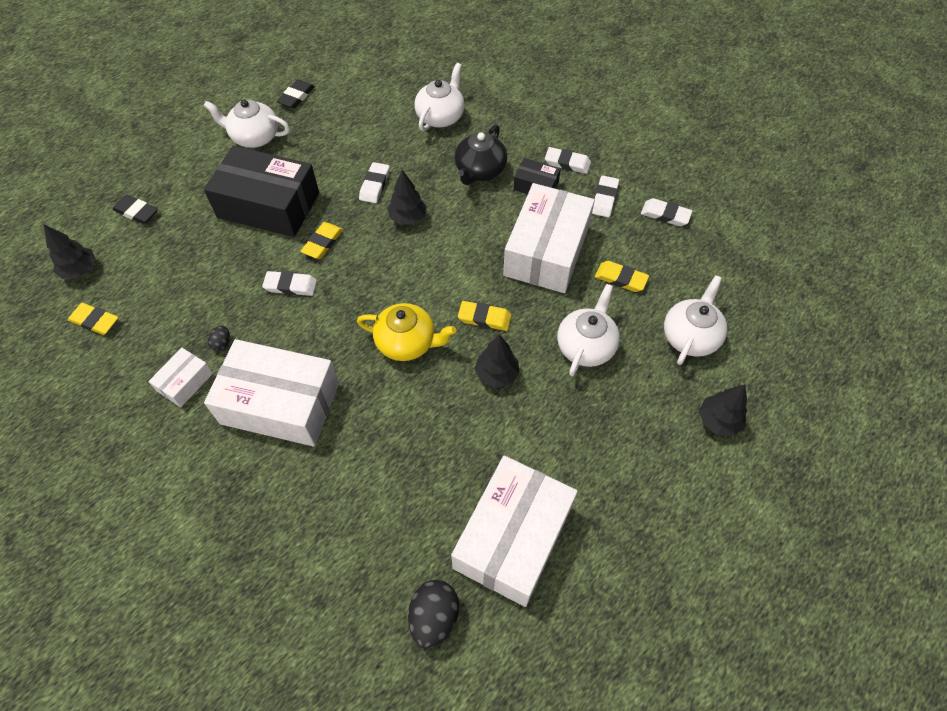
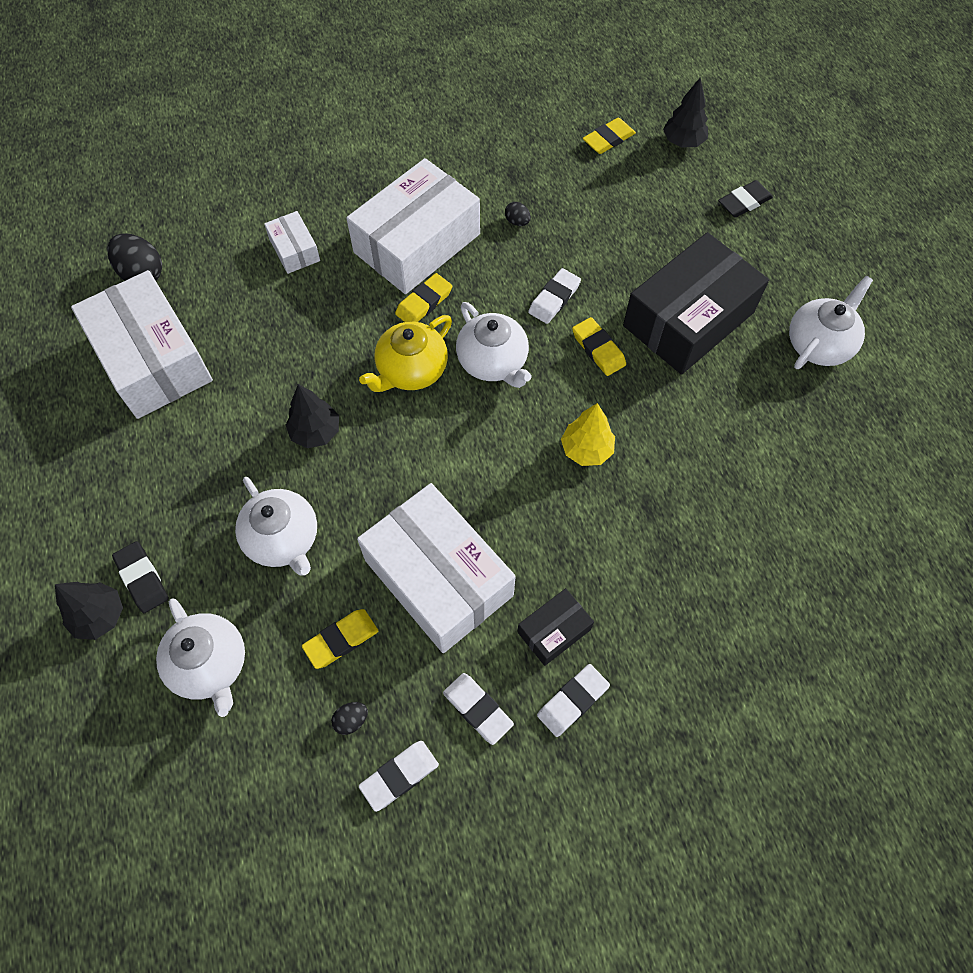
camera: 120 degrees right, 5 degrees up
white box [148,348,213,407] -> white box moved to [264,211,320,274]
black eraser [277,79,315,108] -> black eraser moved to [112,541,169,613]
white eraser [359,162,390,203] -> none
black tree [387,170,427,225] -> yellow tree [561,403,615,466]
white teapot [414,63,465,131] -> white teapot moved to [456,302,532,388]
black teapot [455,125,507,185] -> none
yellow eraser [458,301,512,331] -> yellow eraser moved to [395,273,452,322]
none -> black egg [331,702,368,735]

